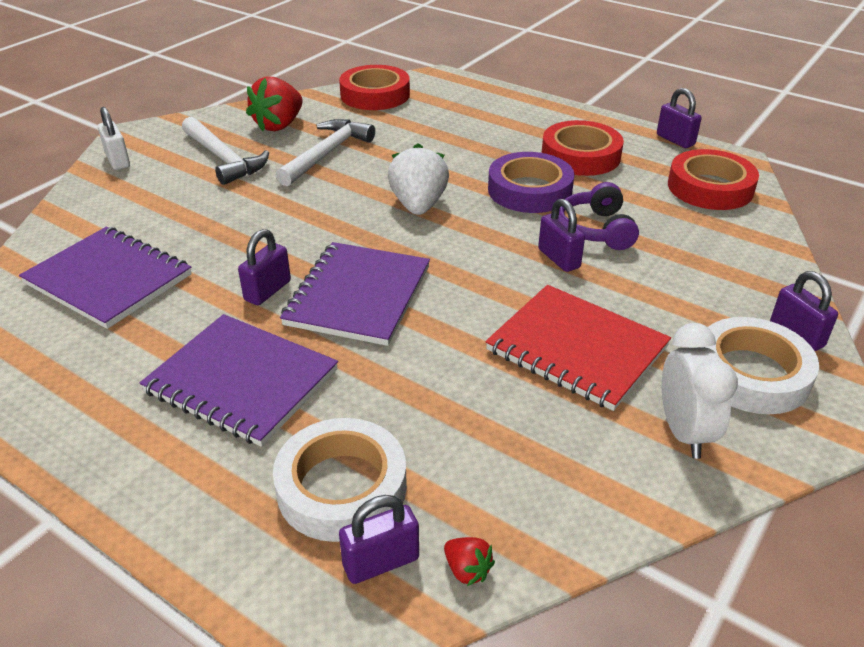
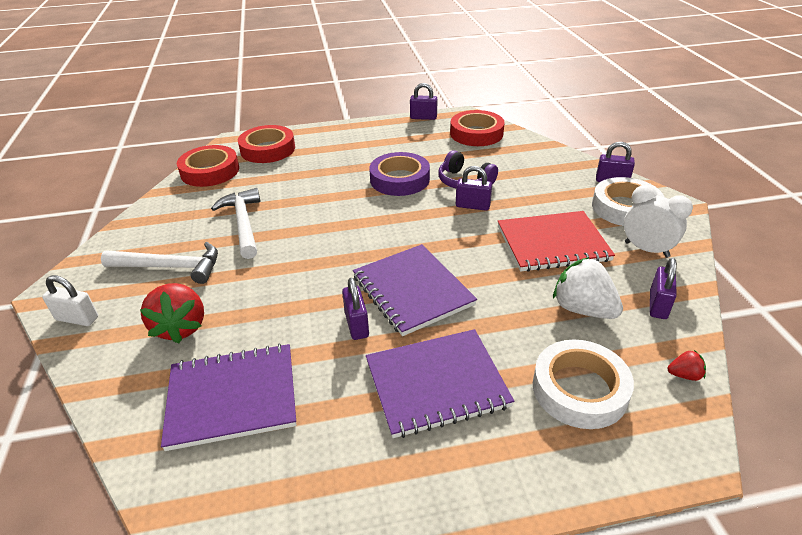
camera: 45 degrees left, 0 degrees up
red strawberry [246,76,303,132] -> red strawberry moved to [140,283,204,343]
purple padlock [339,495,419,584] -> purple padlock moved to [650,258,677,319]
white strawberry [388,143,449,215] -> white strawberry moved to [553,257,623,319]
red tape [542,120,624,176] -> red tape moved to [238,125,295,163]

